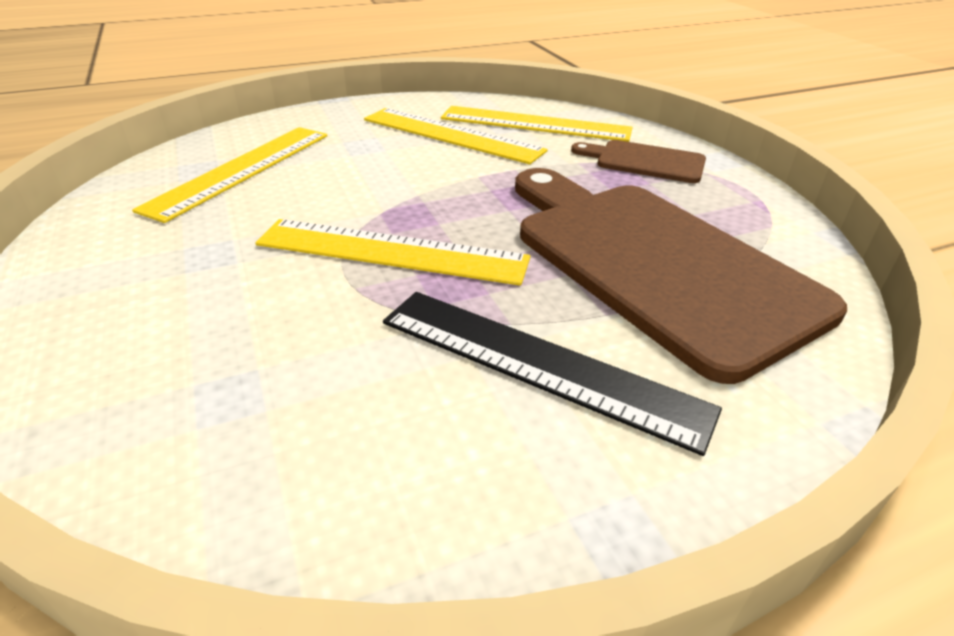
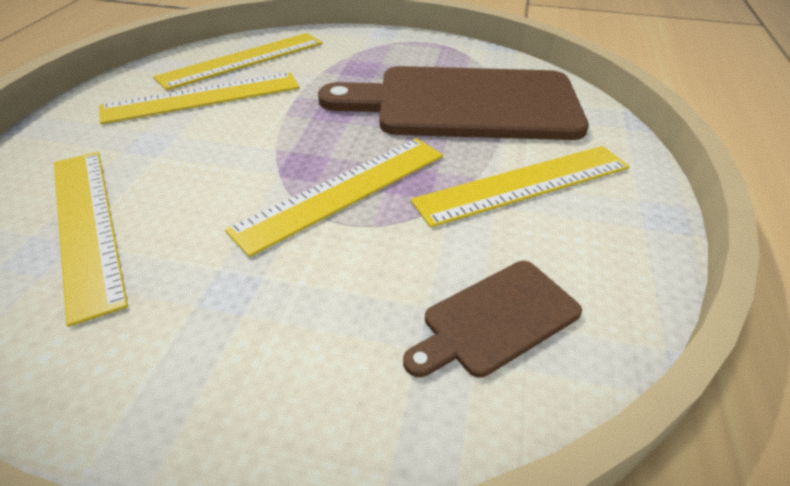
camera: 55 degrees left, 5 degrees up
black ruler [383,292,722,456] -> yellow ruler [411,146,630,227]
brown cutting board [571,140,706,183] -> brown cutting board moved to [403,261,582,378]

